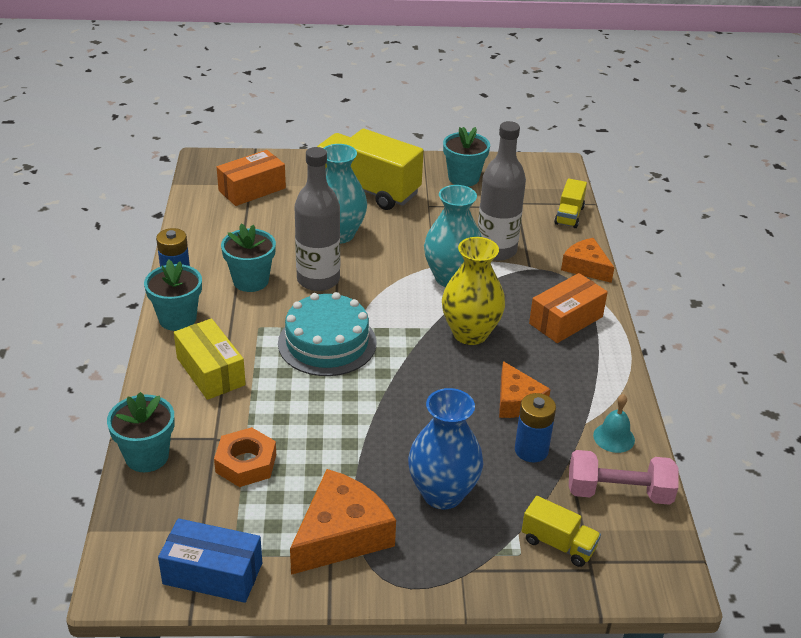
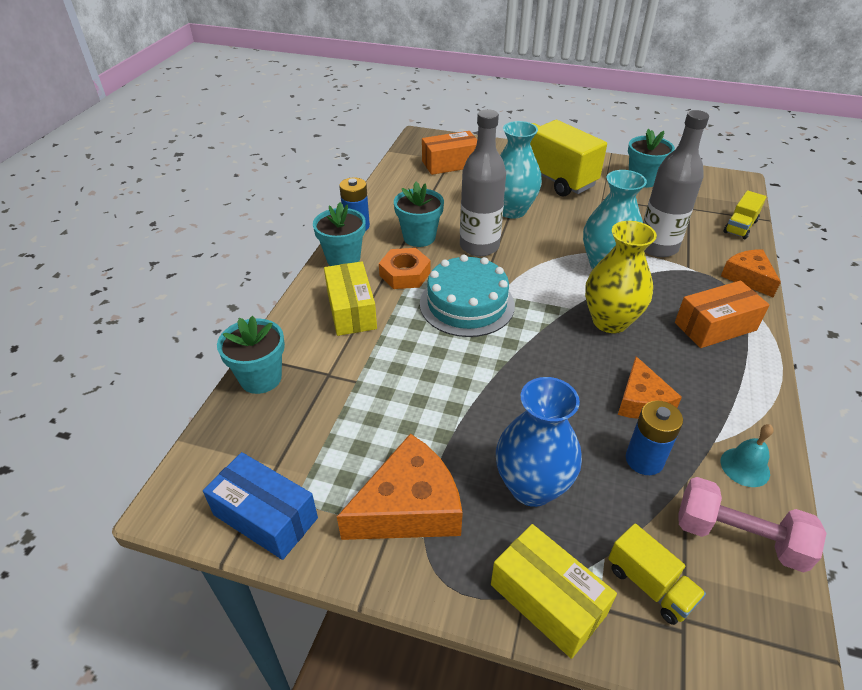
camera: 20 degrees right, 5 degrees up
orange nut [214,427,276,487] -> orange nut moved to [379,248,431,289]
none -> yellow box [491,524,617,659]

